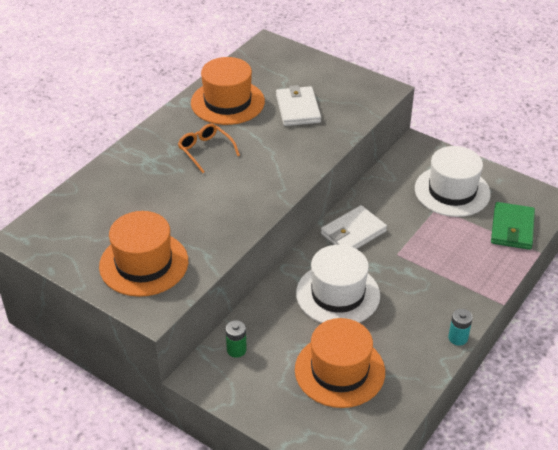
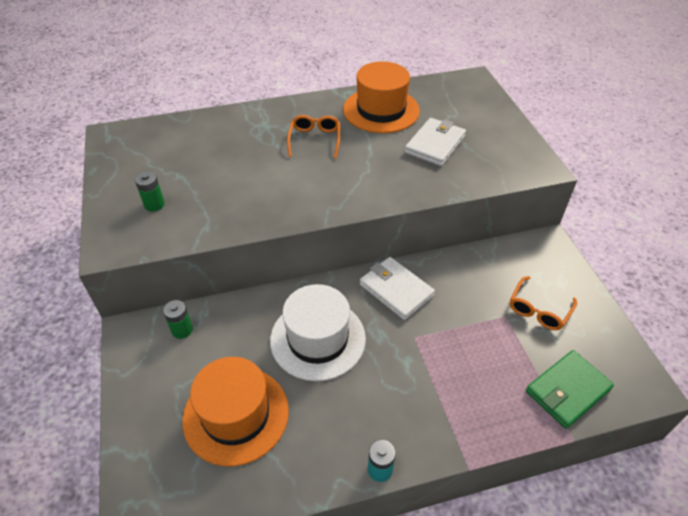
camera: 40 degrees right, 5 degrees up
orange hat [99,211,188,297] -> green battery [135,171,165,211]
white wallet [321,205,387,249] -> white wallet turned 45 degrees clockwise [360,257,435,320]
white hat [415,146,491,217] -> orange glasses [510,276,577,330]

